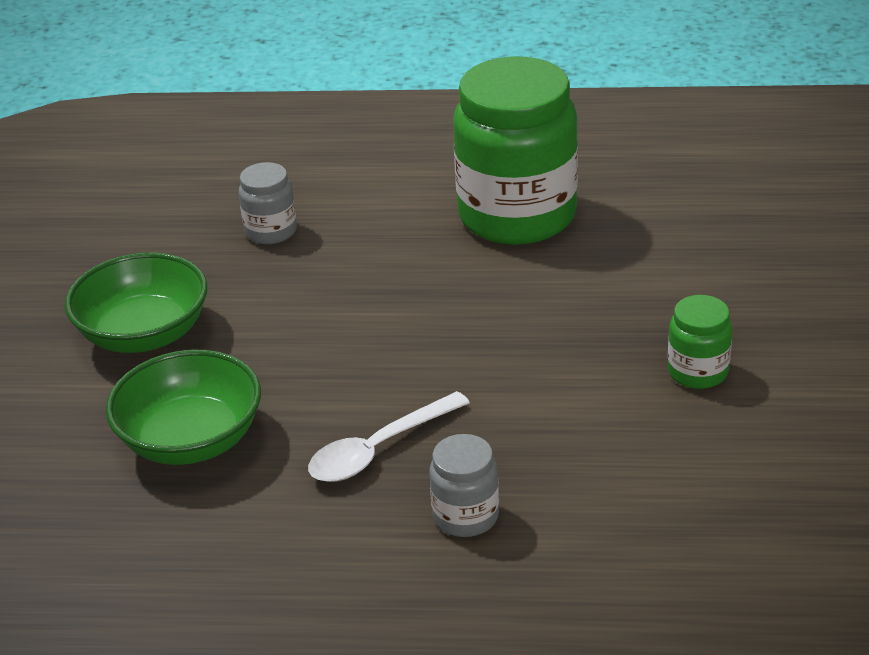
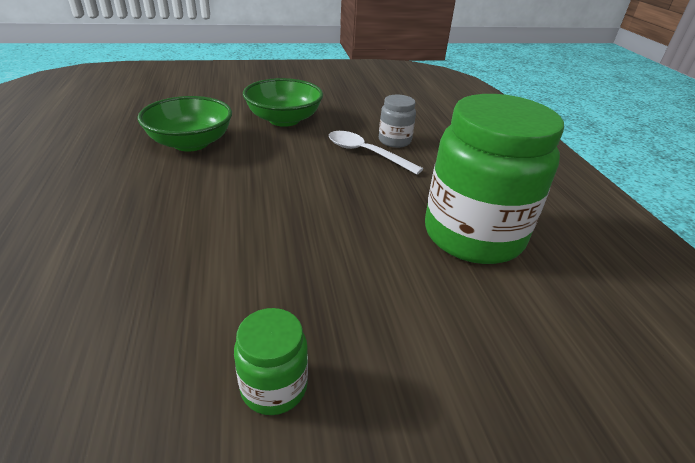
camera: 70 degrees right, 0 degrees up
white spoon [308,391,470,482] -> white spoon moved to [329,131,423,175]
grey jar [429,434,499,537] -> none

